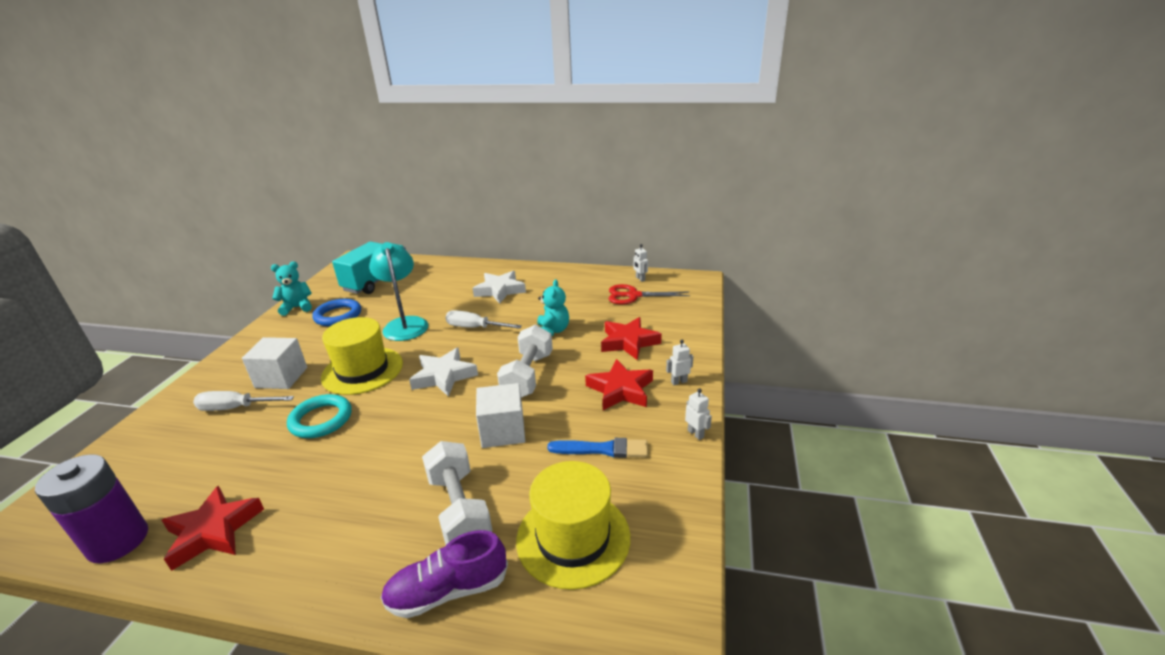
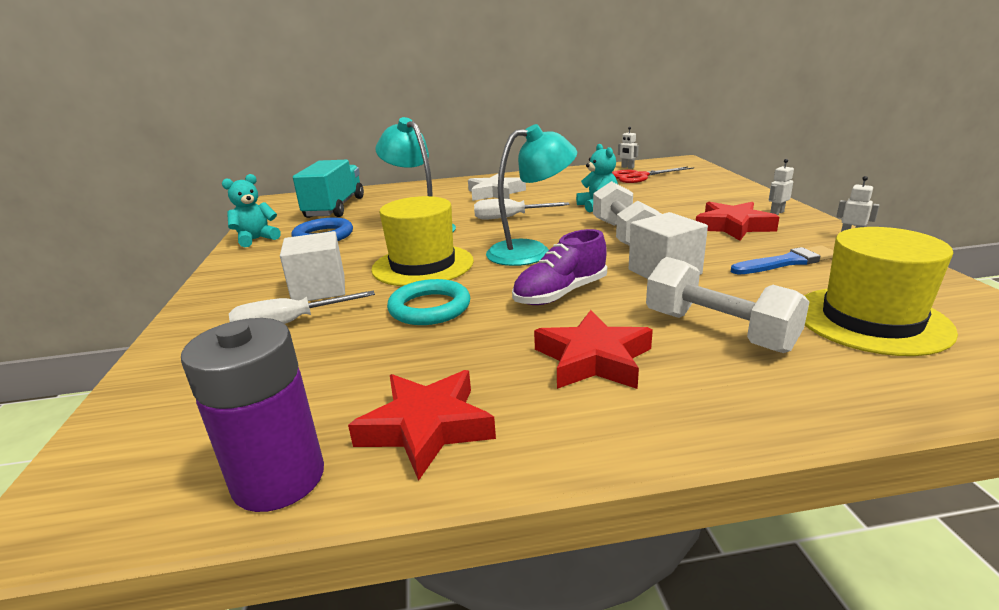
camera: 20 degrees left, 5 degrees down
purple shoe [380,530,508,618] -> purple shoe moved to [512,229,607,305]
white star [409,348,478,396] -> turquoise lamp [486,124,577,266]
red star [601,317,662,360] -> red star moved to [534,310,653,389]

